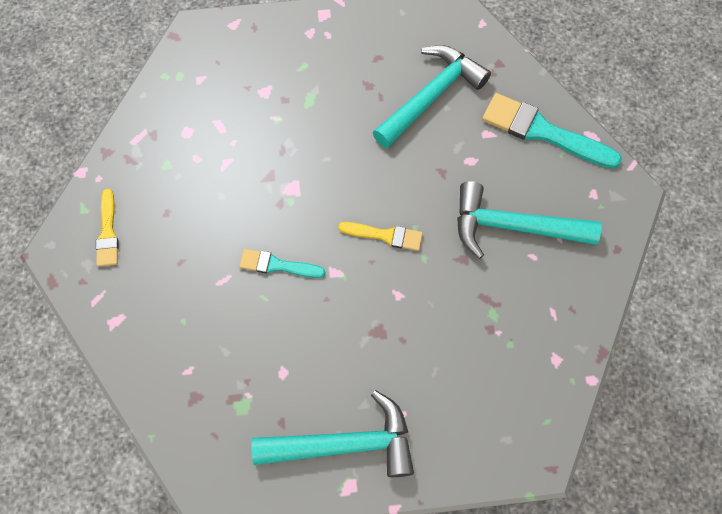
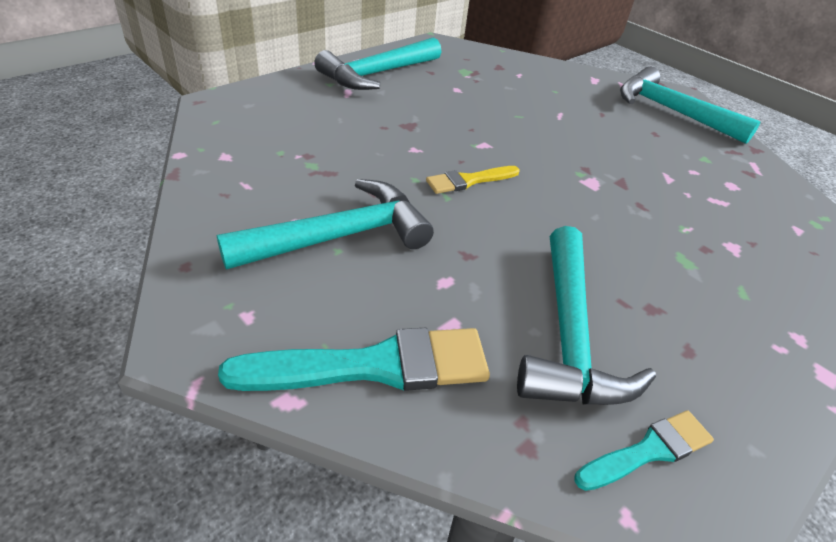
camera: 140 degrees right, 25 degrees down
yellow brush [96,189,119,267] -> turquoise hammer [620,67,760,144]
turquoise brush [239,249,325,278] -> turquoise brush moved to [574,410,714,491]

